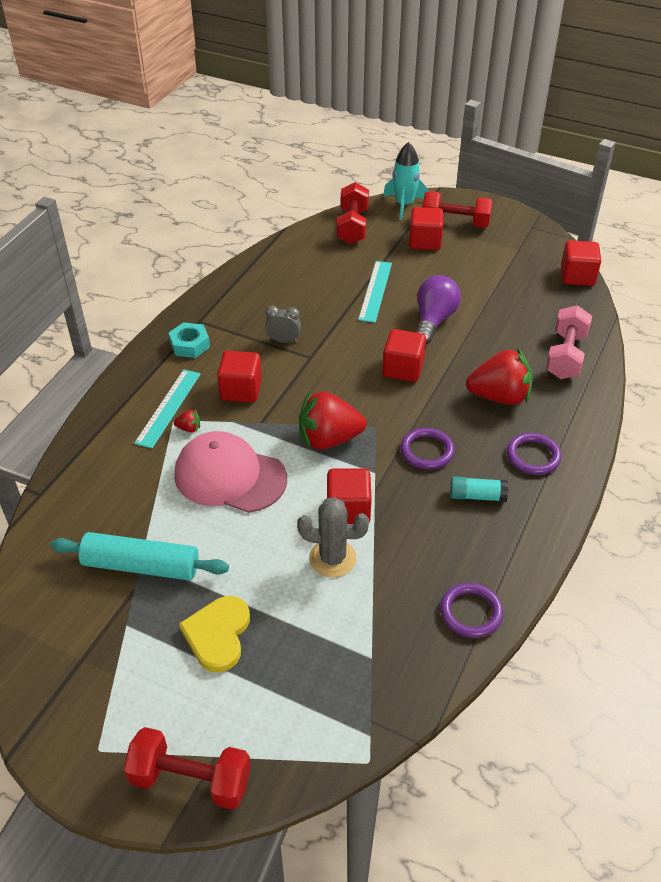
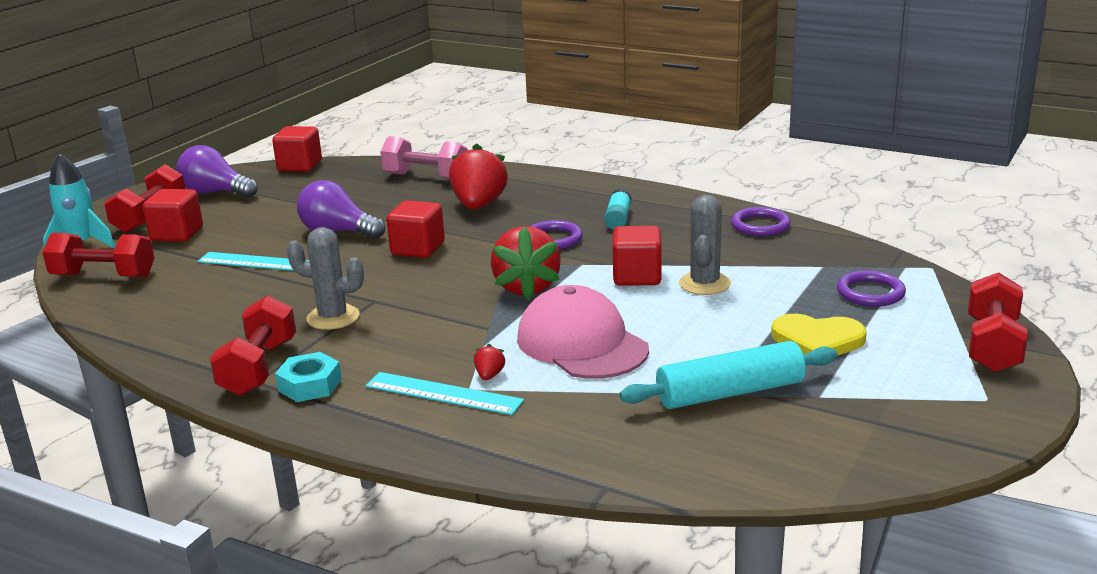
camera: 85 degrees left, 20 degrees down
turquoise rolling pin [50,532,229,580] -> turquoise rolling pin turned 60 degrees clockwise [620,341,838,409]
pink cap [174,431,287,513] -> pink cap turned 120 degrees clockwise [517,285,649,379]
red cube [217,351,262,403] -> none
grey clock [265,305,301,343] -> grey cactus [287,227,364,330]
purple ring [507,433,562,475] -> purple ring moved to [837,270,906,307]
none -> purple light bulb [177,145,258,198]
none -> red dumbbell [210,295,296,396]

